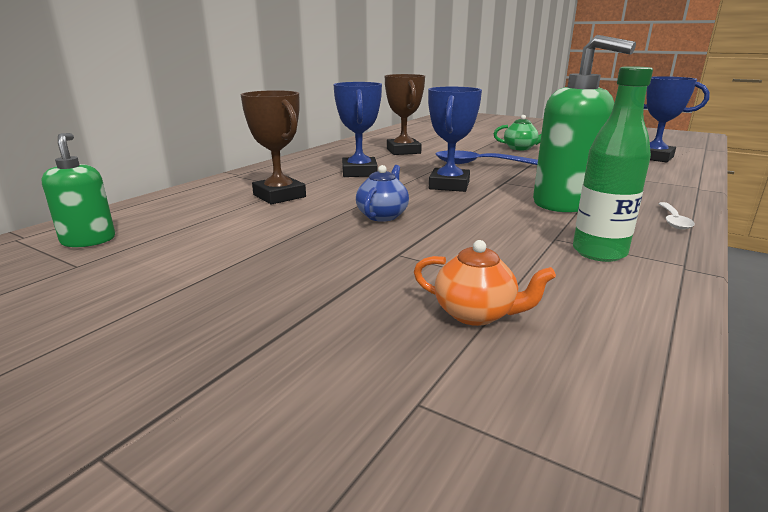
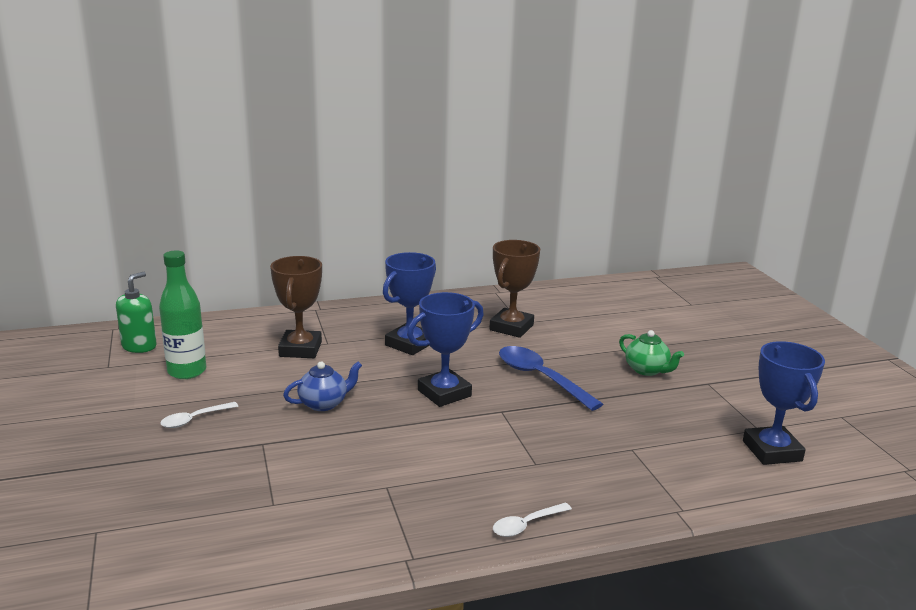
camera: 40 degrees right, 0 degrees up
orange teapot [414,240,556,326] -> none
green soap dispenser [533,35,636,213] -> none
green bottle [573,66,653,262] -> green bottle moved to [159,250,206,379]
none -> white spoon [161,402,238,428]

